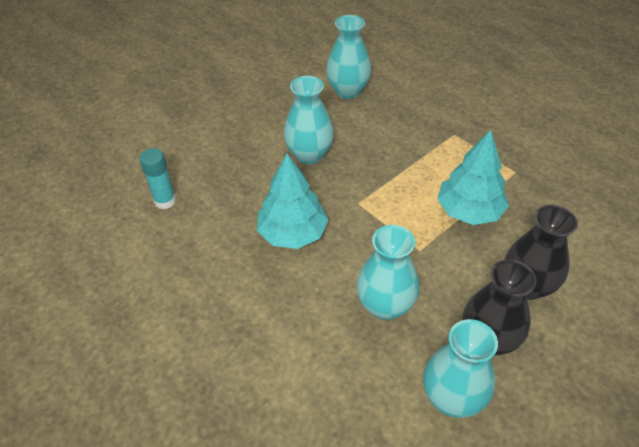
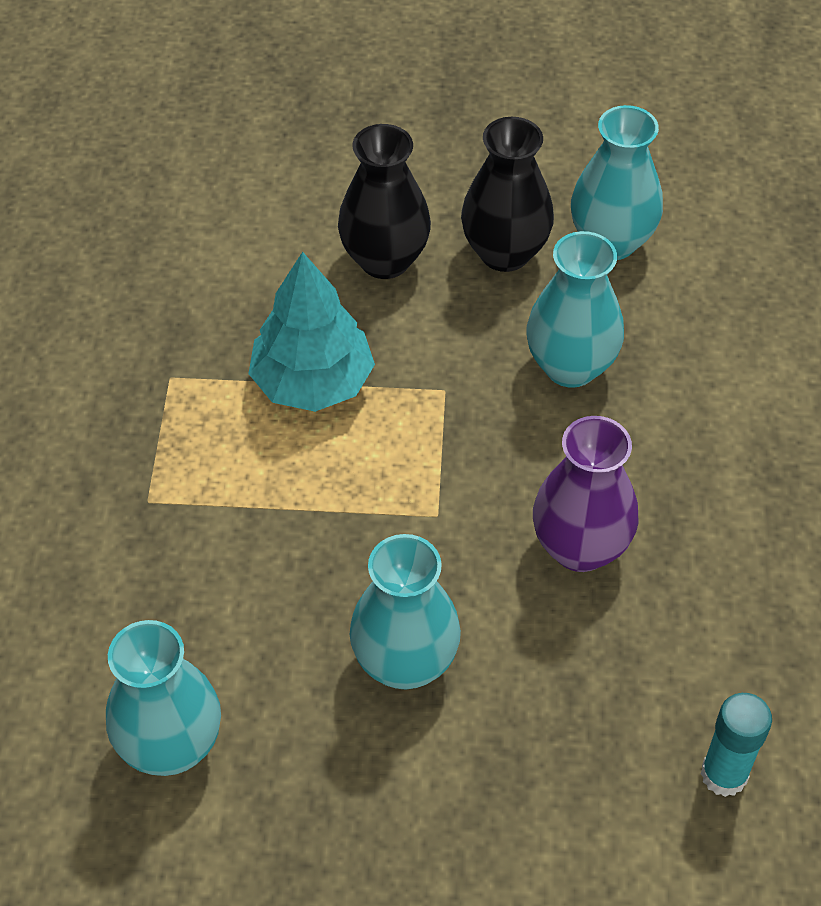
camera: 135 degrees left, 5 degrees up
turquoise tree [257,154,328,249] -> purple vase [533,416,638,572]

